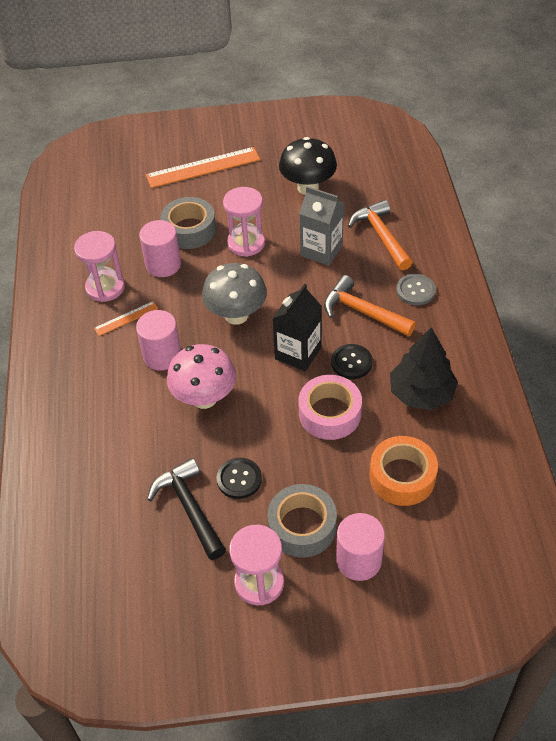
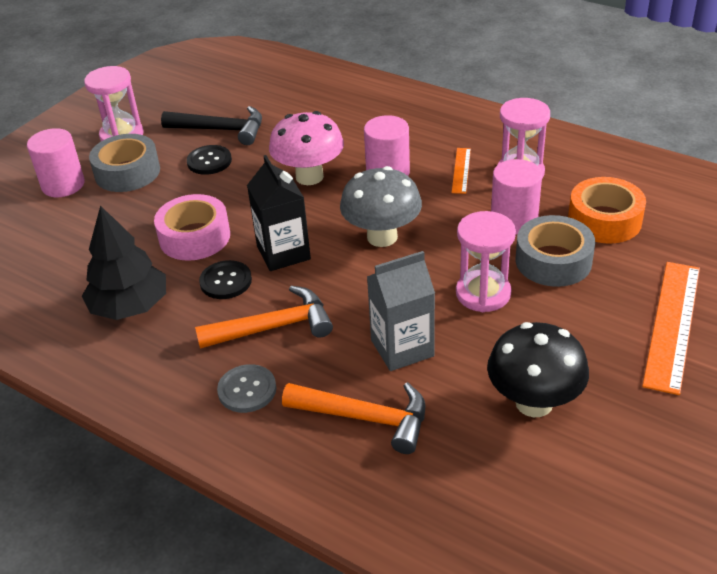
camera: 130 degrees right, 10 degrees down
orange tape [370,436,438,506] -> orange tape moved to [568,177,646,244]

